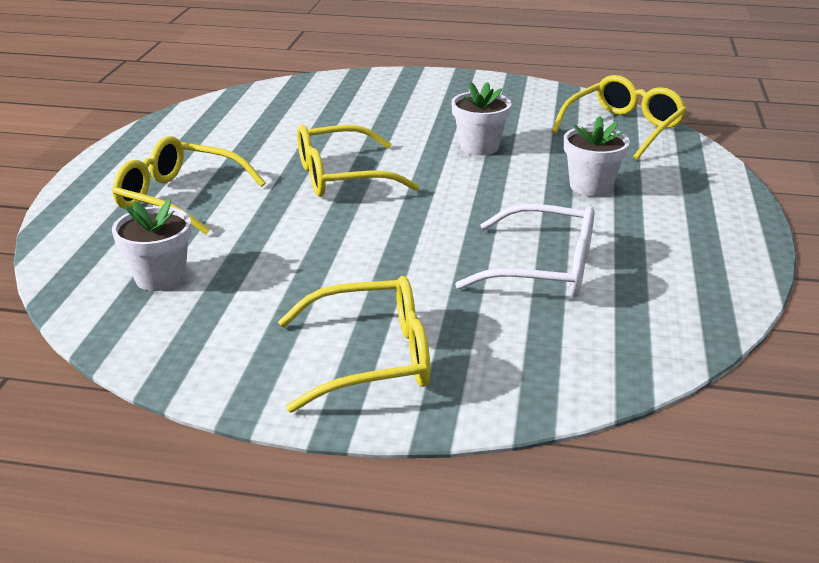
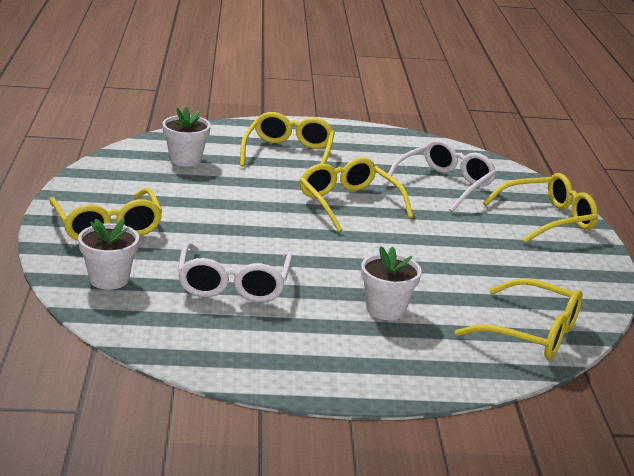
camera: 75 degrees right, 5 degrees down
white flower pot [451,82,512,156] -> white flower pot moved to [78,219,139,290]
none -> white glasses [384,139,497,212]
none -> yellow glasses [483,173,598,243]

